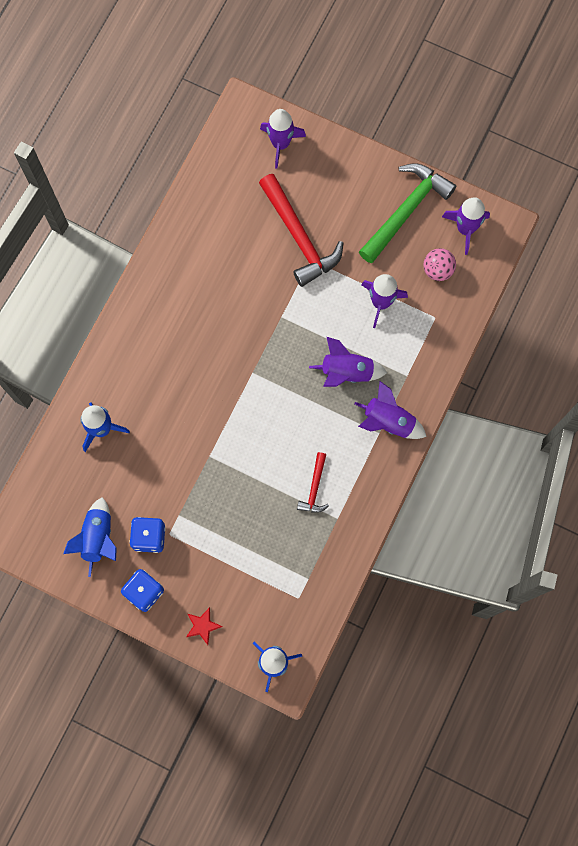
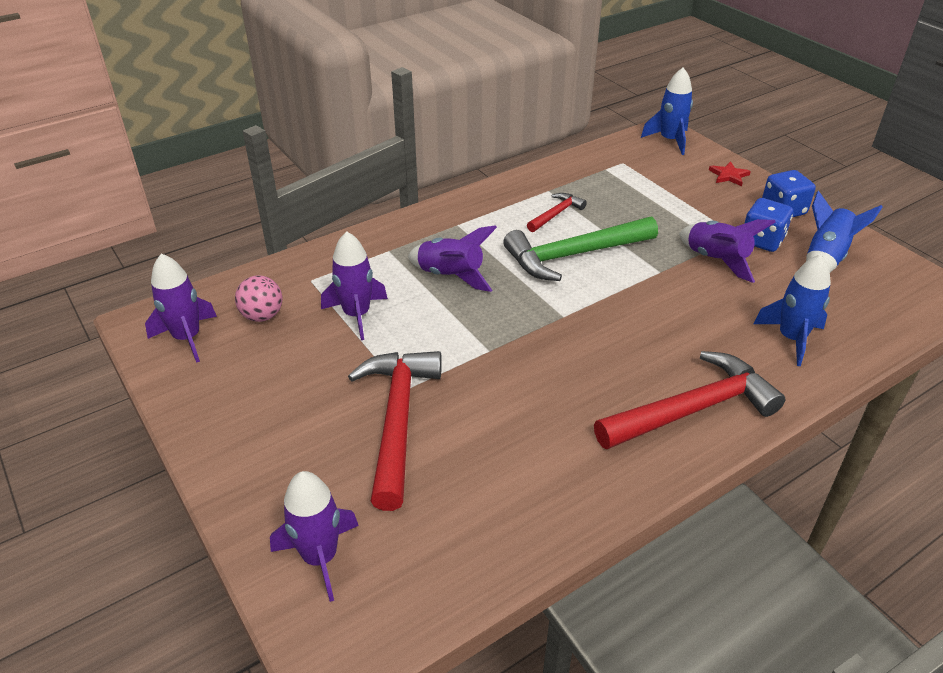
camera: 150 degrees left, 35 degrees down
purple rocket [354,381,427,439] -> purple rocket moved to [679,219,776,283]
green hammer [359,163,456,263] -> green hammer moved to [503,217,658,281]
none -> red hammer [594,351,786,449]

